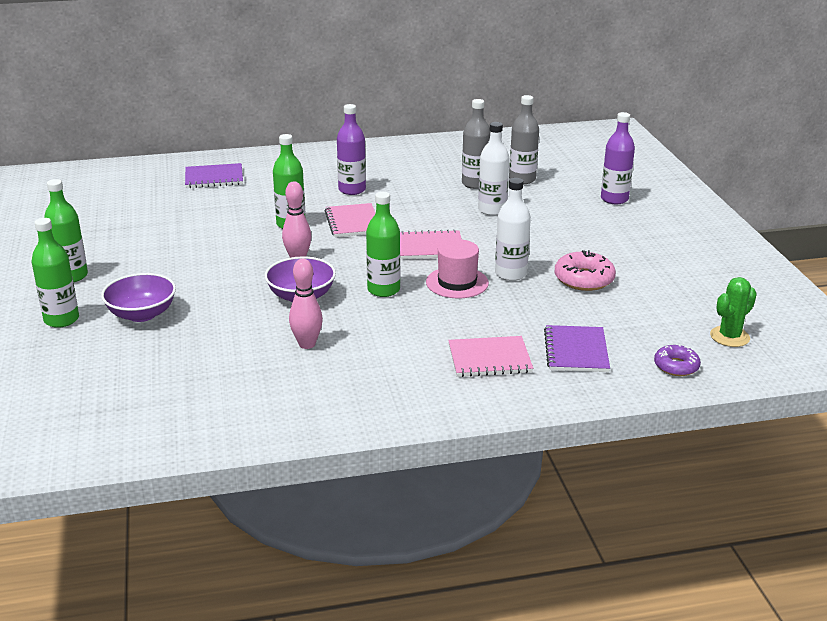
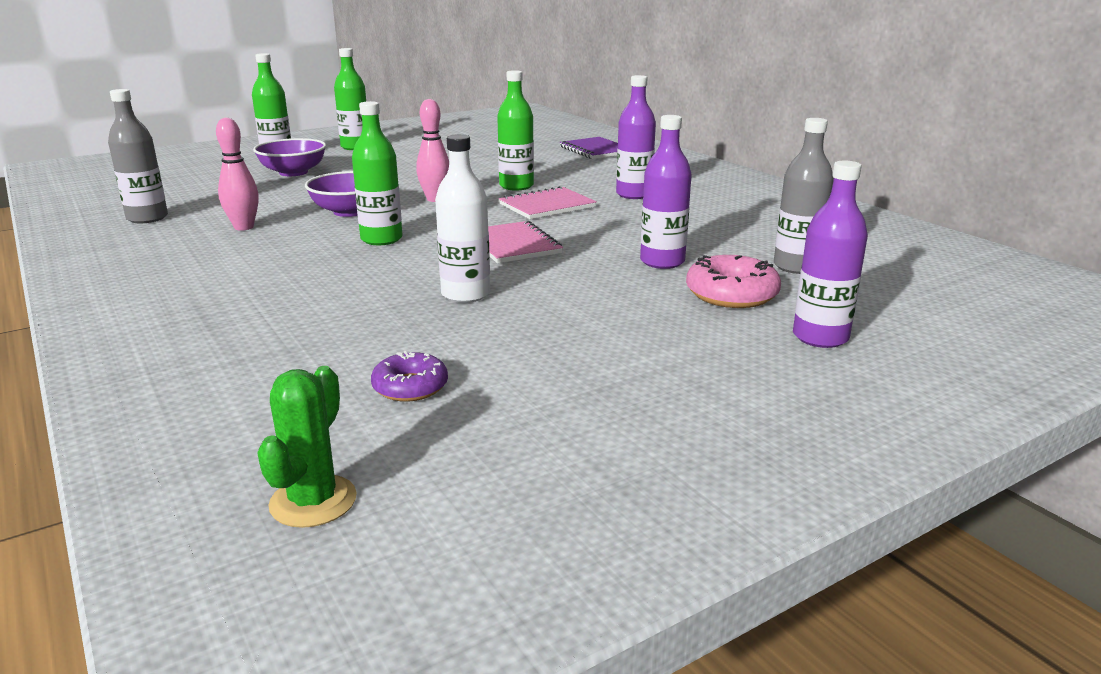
camera: 70 degrees right, 5 degrees down
pink hat [426,239,489,298] -> none
pink notebook [448,336,533,377] -> none
grey bottle [462,99,490,189] -> grey bottle moved to [108,89,168,223]
white bottle [478,122,509,216] -> purple bottle [640,115,692,269]
purple notebook [544,325,610,372] -> none
pink donut [555,250,616,291] -> pink donut moved to [686,255,781,308]
purple donut [654,344,701,376] -> purple donut moved to [371,351,448,402]
green cactus [710,277,757,347] -> green cactus turned 75 degrees clockwise [257,366,357,528]

